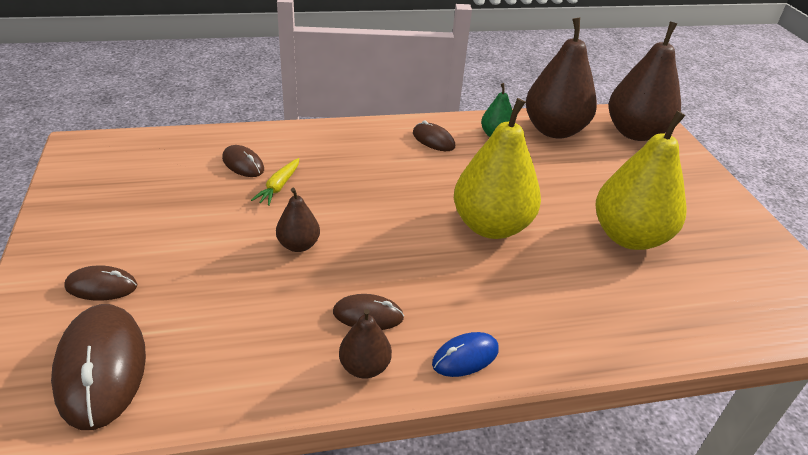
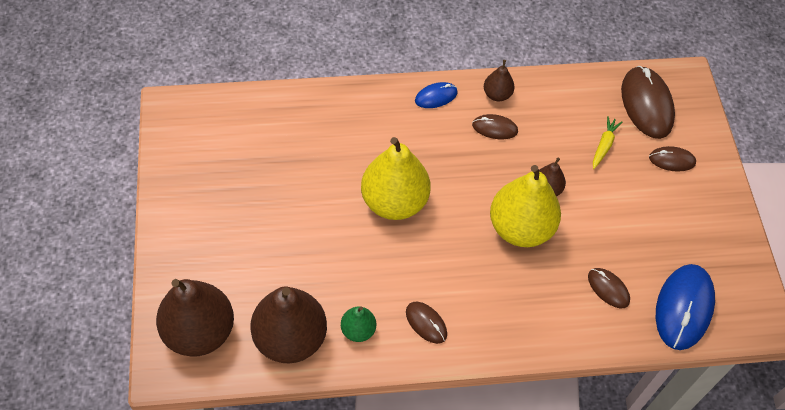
camera: 175 degrees left, 20 degrees up
yellow carrot [251,158,299,206] -> yellow carrot moved to [593,116,622,169]
yellow pear [596,111,687,250] -> yellow pear moved to [490,165,561,247]
none -> blue mouse [656,264,715,350]

